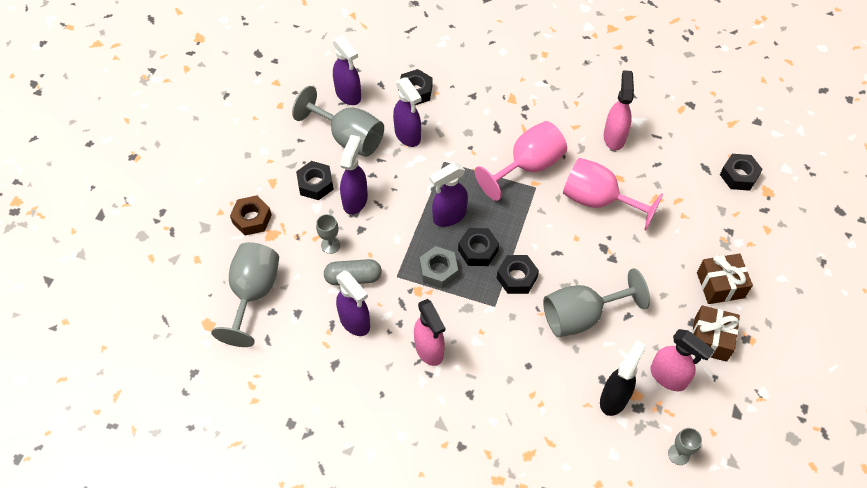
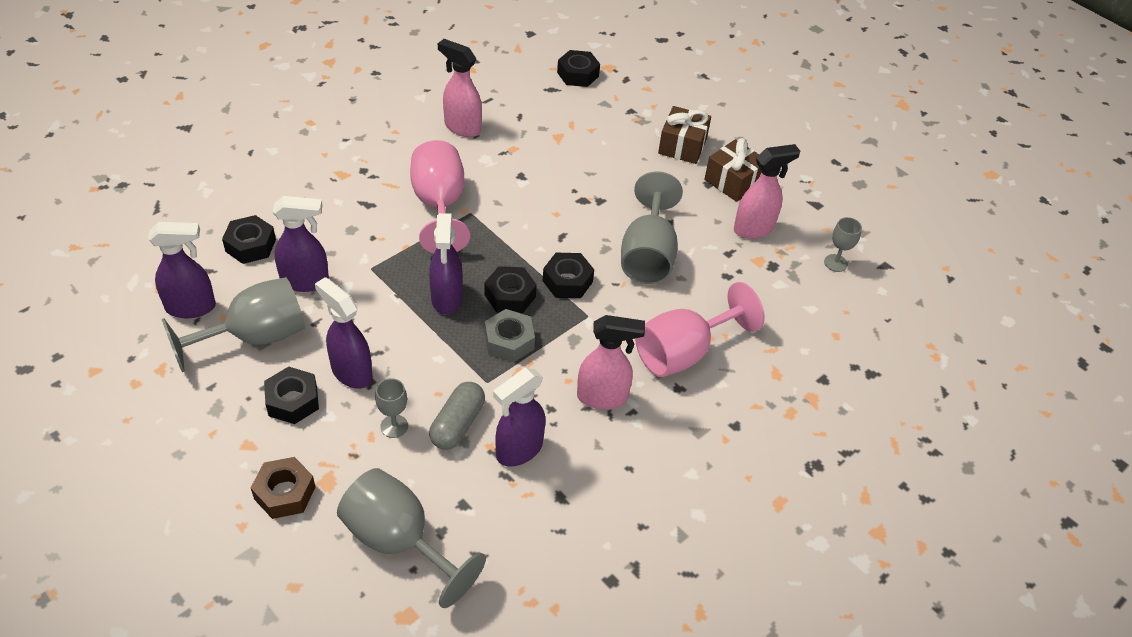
camera: 65 degrees left, 10 degrees down
purple spray bottle [336,270,370,336] -> purple spray bottle turned 150 degrees clockwise [493,368,545,467]
pink goblet [563,158,663,231] -> pink goblet moved to [635,282,765,377]
black spray bottle [600,340,646,416] -> none

